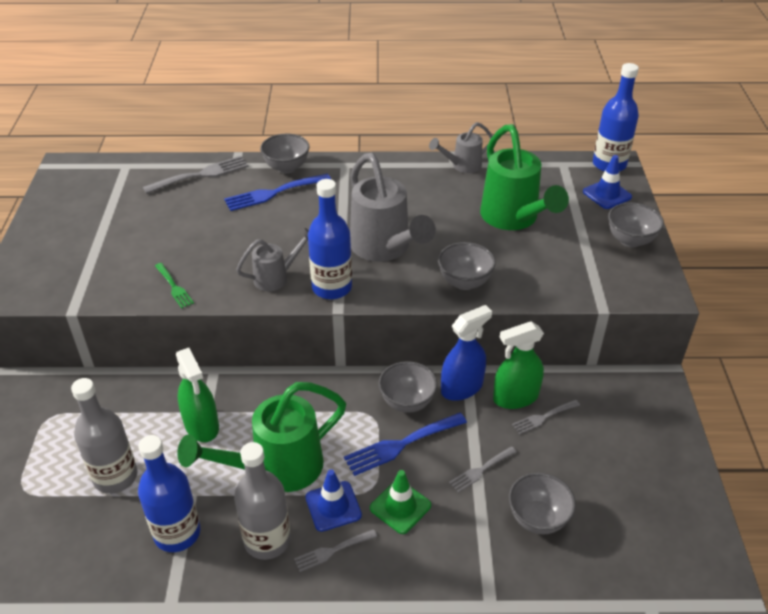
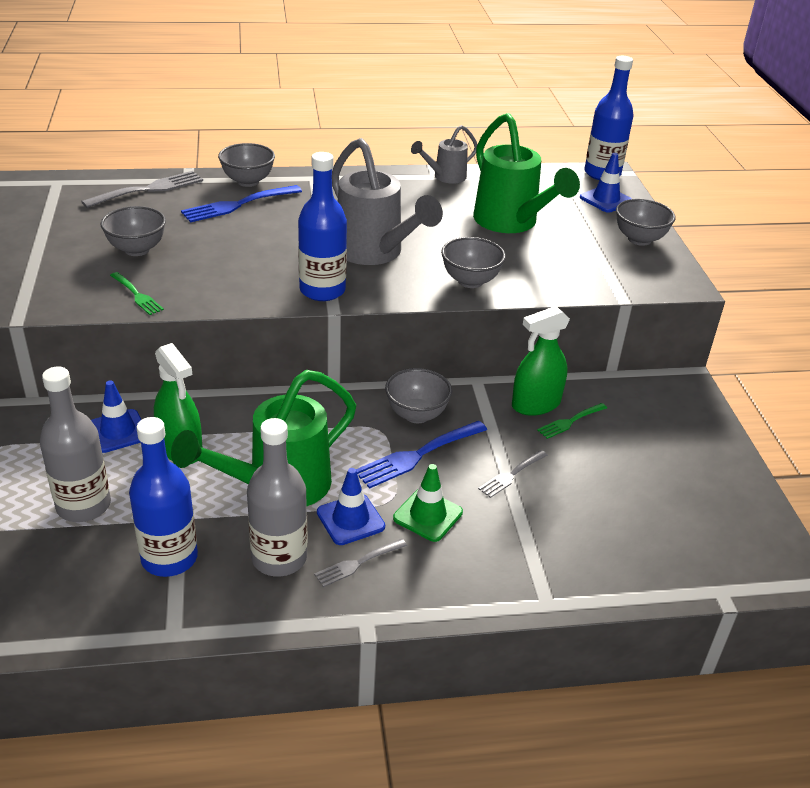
camera: 10 degrees left, 5 degrees down
grey watering can [236,228,309,291] -> none
blue spray bottle [441,305,492,401] -> none
grey bowl [509,473,576,534] -> grey bowl moved to [101,206,166,256]
grey fork [512,400,580,434] -> green fork [537,403,607,439]
none -> blue traffic cone [91,380,142,453]

